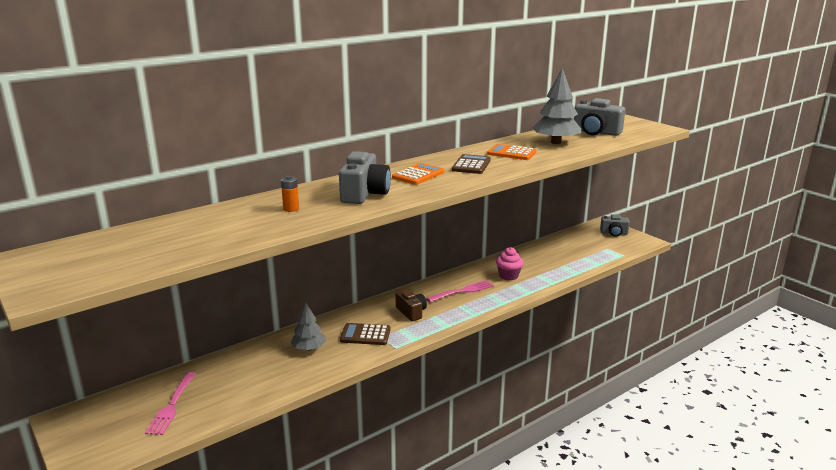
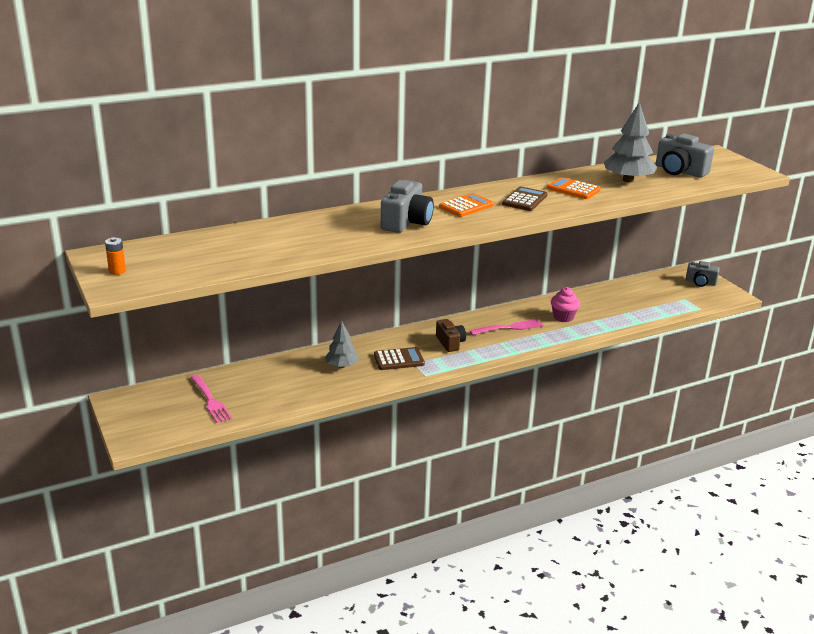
camera: 10 degrees right, 5 degrees up
pink fork [145,372,196,435] -> pink fork turned 45 degrees counterclockwise [190,375,233,423]
orange battery [281,176,299,212] -> orange battery moved to [105,237,126,275]
brown calculator [340,323,391,345] -> brown calculator turned 150 degrees clockwise [374,347,425,370]

